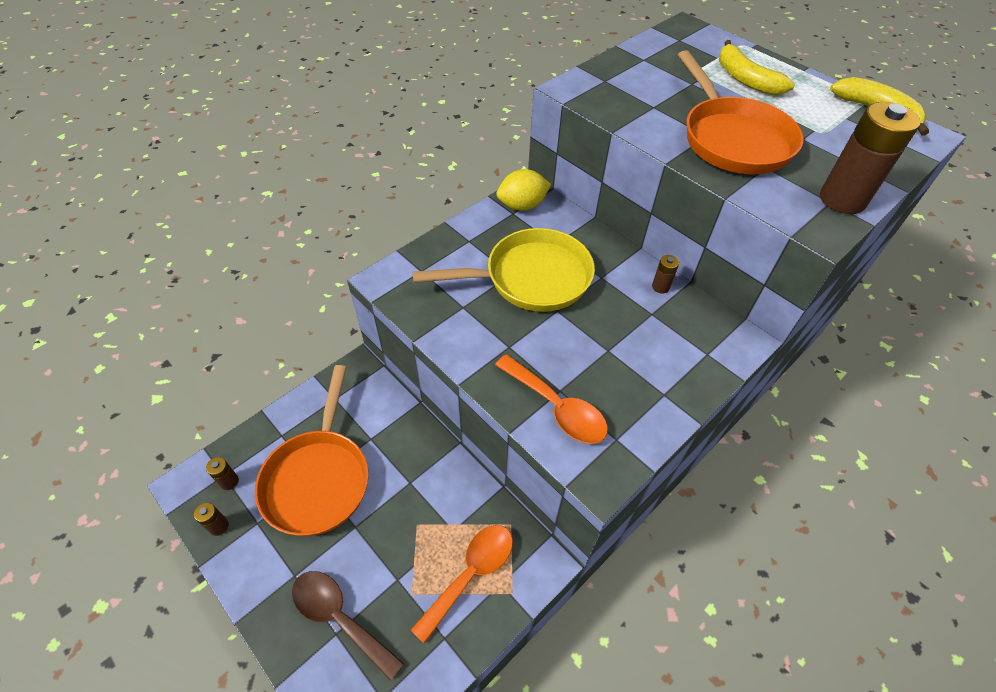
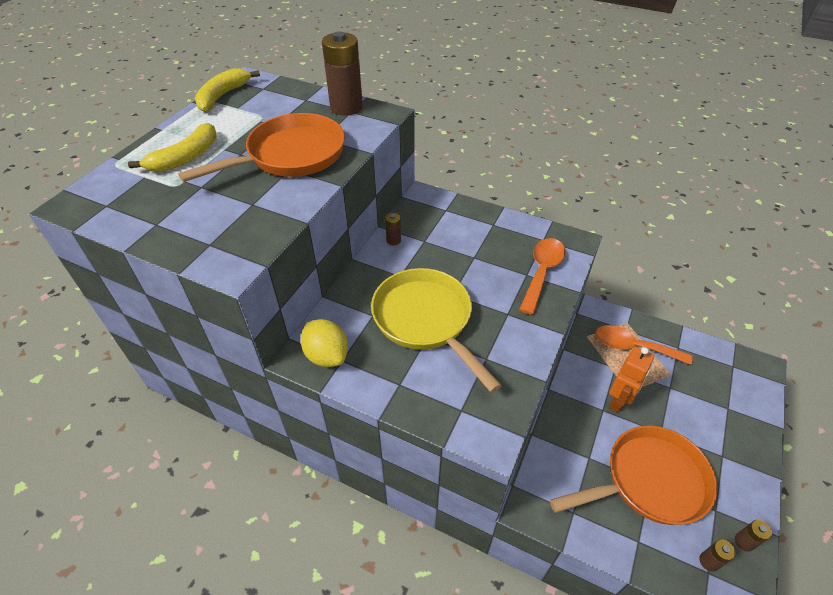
camera: 110 degrees left, 5 degrees down
brown spoon [292,571,404,681] -> none
none -> orange robot [609,346,654,413]

